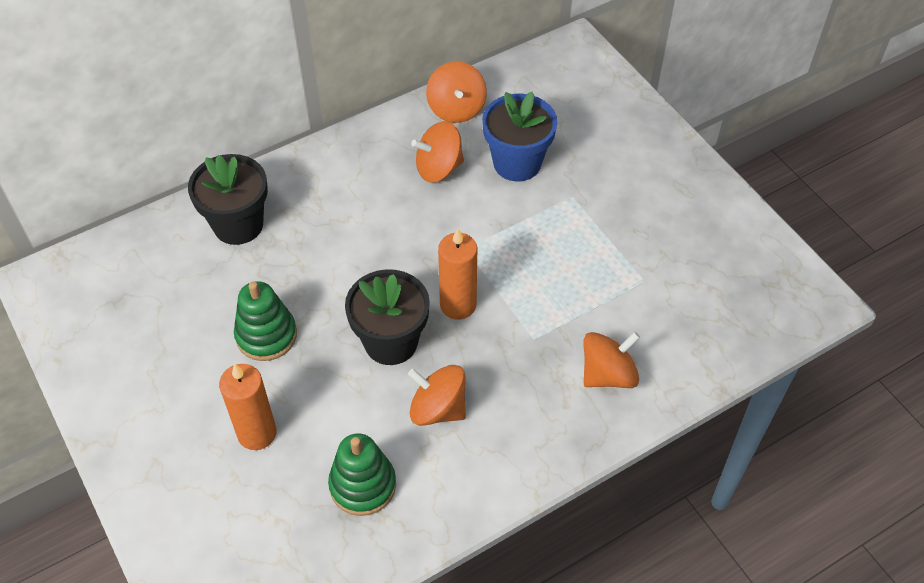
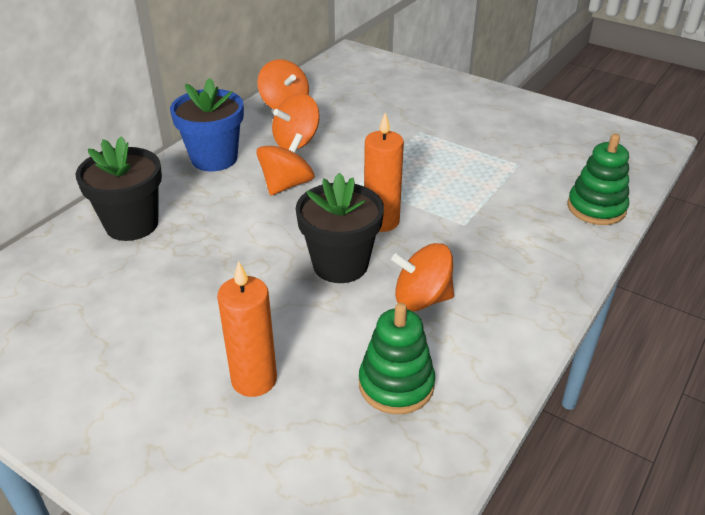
camera: 25 degrees left, 15 degrees down
green stacking toy [234,281,297,361] -> green stacking toy moved to [567,134,629,225]
blue flower pot [482,92,557,181] -> blue flower pot moved to [170,78,244,171]
orange spinning top [583,332,640,388] -> orange spinning top moved to [256,133,315,196]

